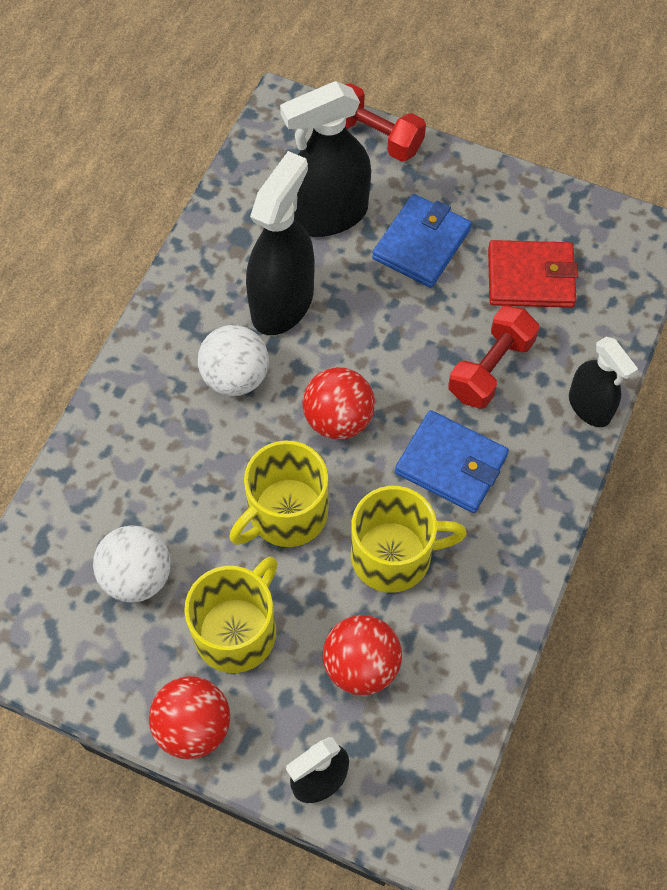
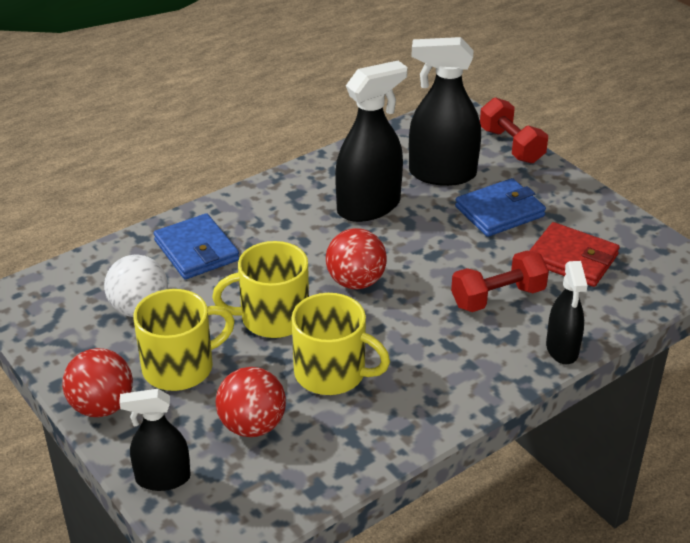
camera: 30 degrees right, 25 degrees down
white ball [198,325,269,396] -> none
blue wallet [395,410,509,513] -> blue wallet moved to [154,213,239,279]

